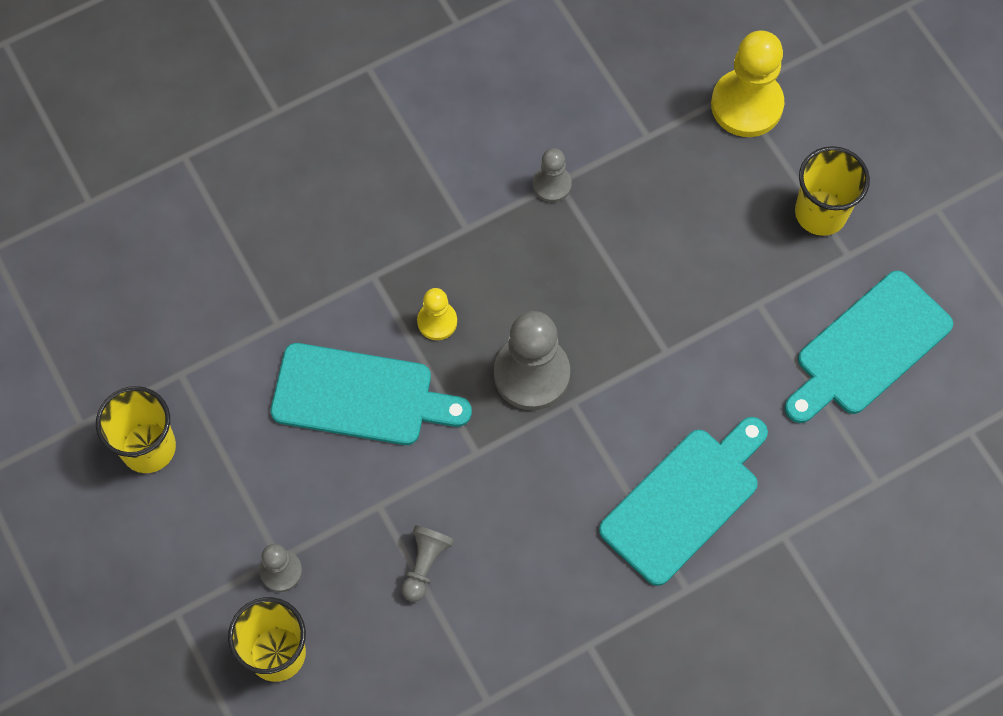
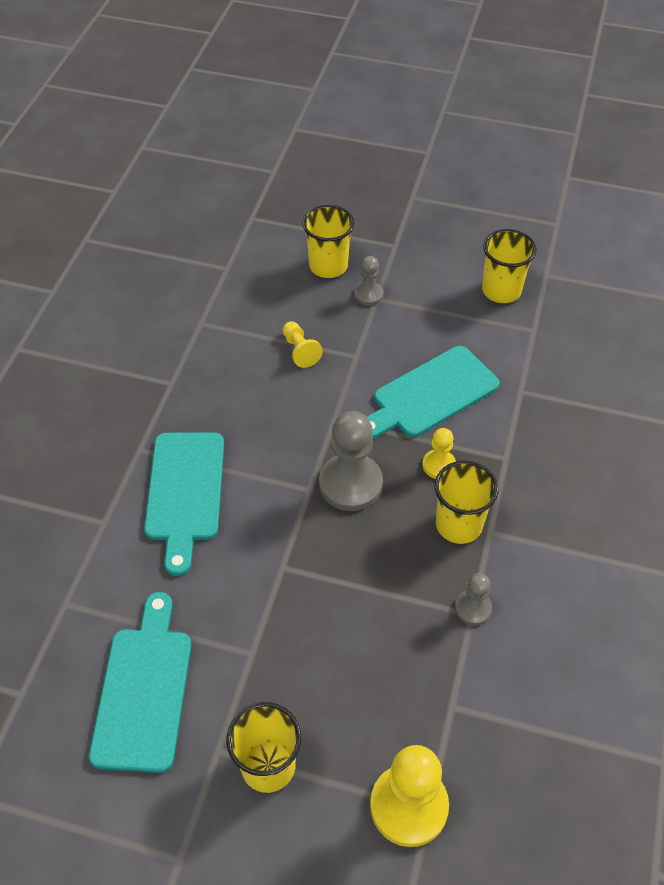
camera: 135 degrees right, 15 degrees down
grey pawn [401,525,454,602] -> yellow pawn [283,321,323,368]
none -> yellow cup [435,461,498,544]

